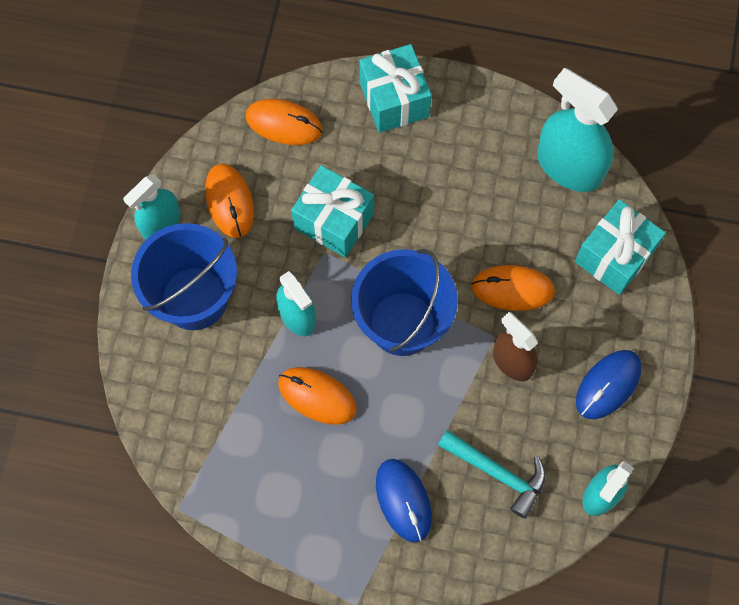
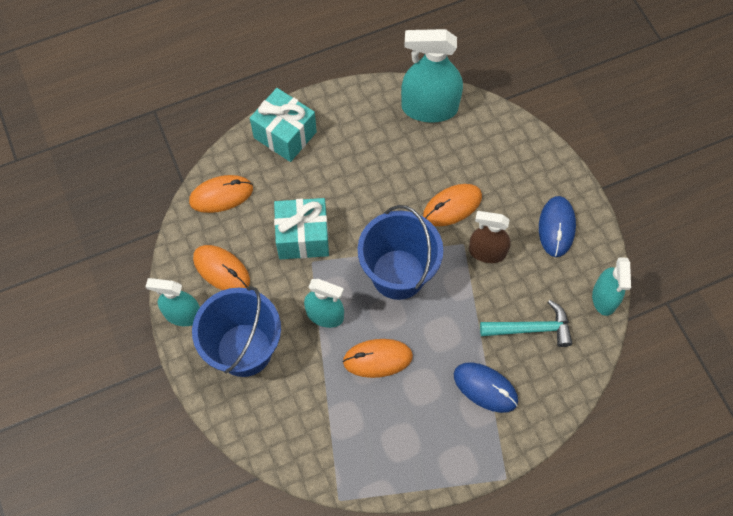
camera: 35 degrees left, 5 degrees down
turquoise spray bottle [123,175,181,240] -> turquoise spray bottle turned 90 degrees clockwise [146,278,200,326]
turquoise gift [575,199,666,295] -> none

